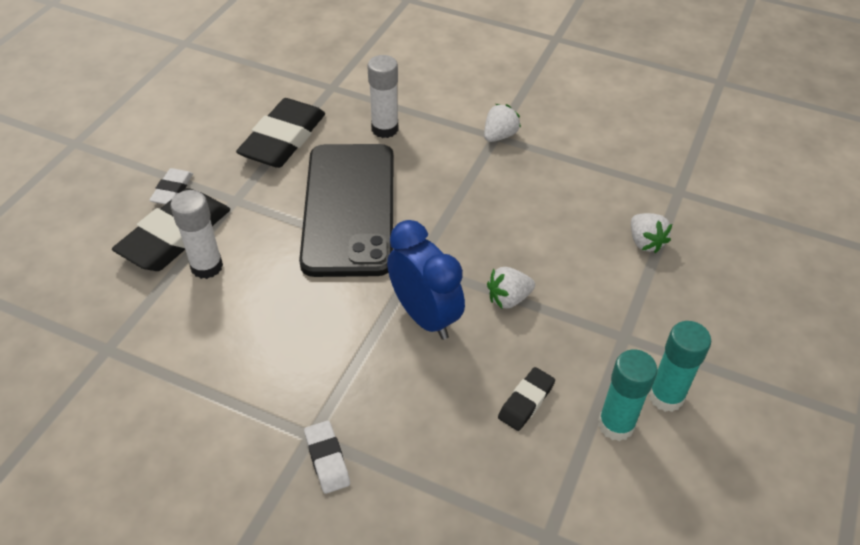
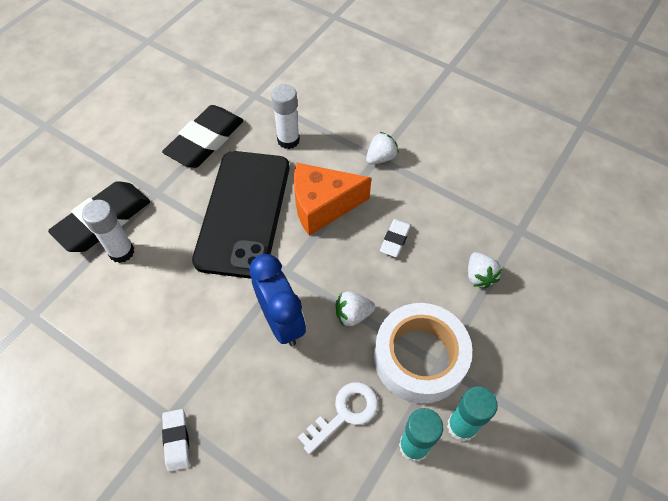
camera: 10 degrees right, 10 degrees up
white eraser [149,168,193,204] -> white eraser moved to [380,219,411,257]
black eraser [498,367,555,431] -> white key [298,382,378,454]
none -> orange cheese [294,163,371,236]
none -> white tape [374,303,472,404]

